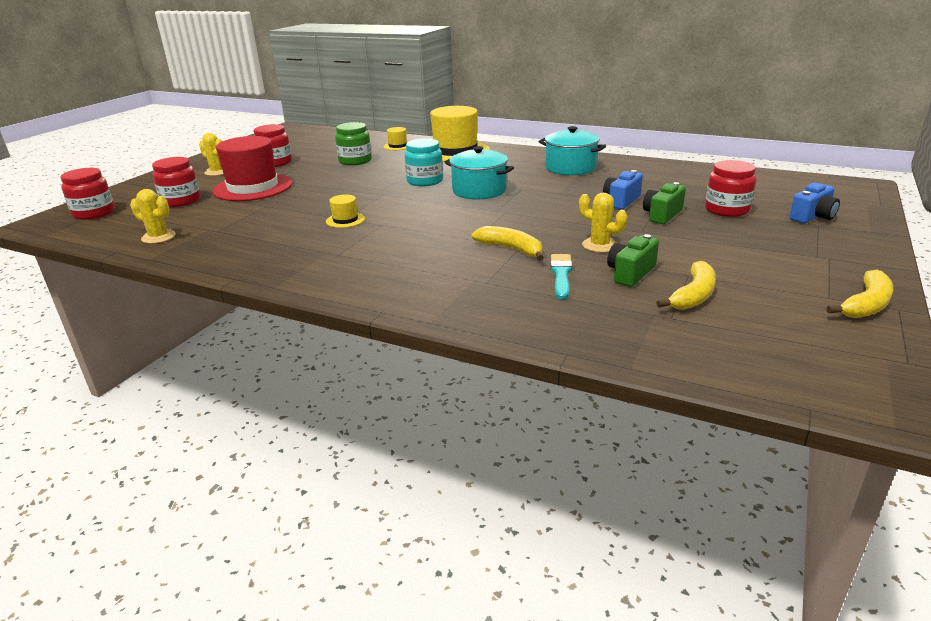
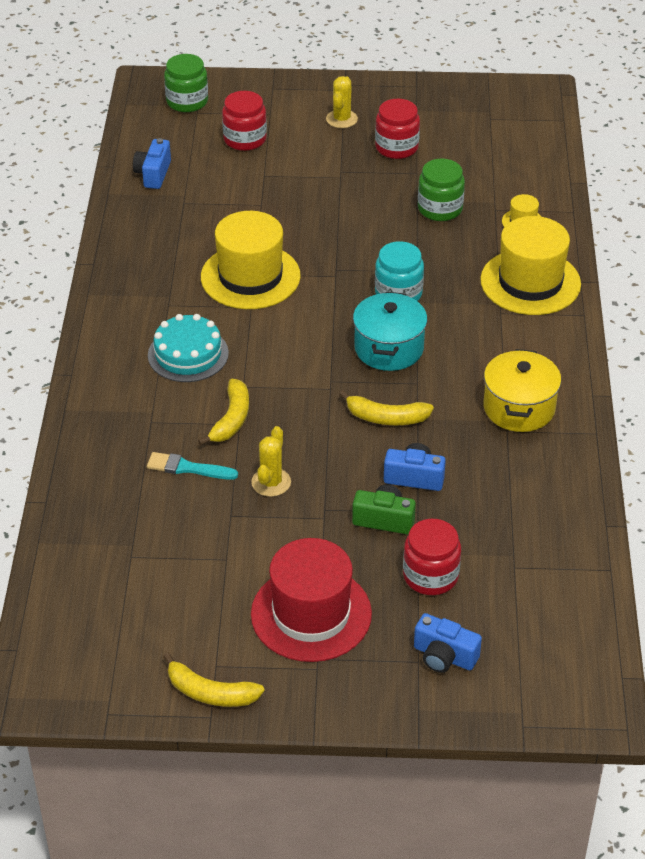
camera: 65 degrees right, 15 degrees up
red jar [60,168,115,220] -> green jar [164,54,208,112]
yellow cactus [130,189,176,244] -> blue camera [133,138,171,189]
red hat [212,136,293,201] -> red hat moved to [251,538,372,662]
yellow hat [326,195,365,228] -> yellow hat [201,211,301,309], size x2.29
turquoise pot [538,126,606,176] -> yellow pot [484,349,561,432]
turquoise brush [550,254,572,299] -> turquoise brush turned 150 degrees counterclockwise [147,452,238,480]
green camera [607,234,659,287] -> none
yellow banana [656,261,716,310] -> yellow banana moved to [339,390,434,425]
none -> turquoise cake [148,314,229,382]

